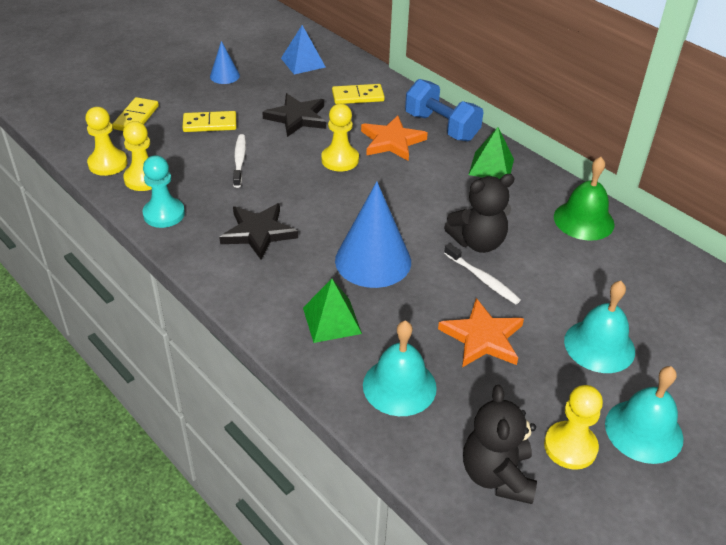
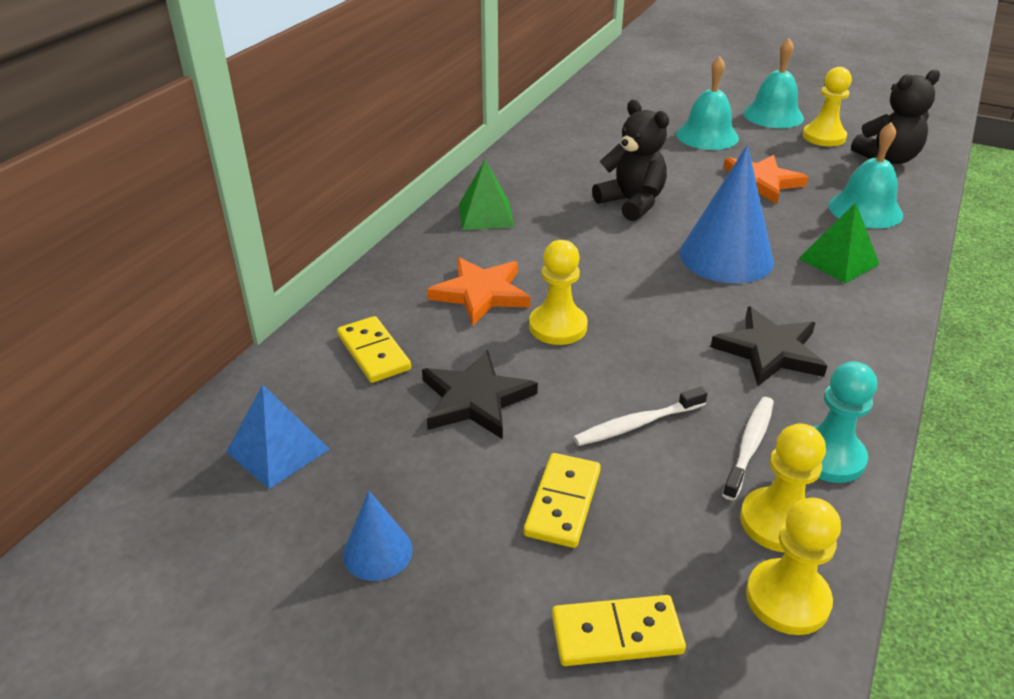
camera: 110 degrees left, 5 degrees down
yellow domino [182,111,236,132] -> yellow domino turned 45 degrees clockwise [524,453,601,548]
blue dumbbell [405,79,484,141] -> none
white toothbrush [444,243,521,304] -> white toothbrush moved to [722,397,774,501]
green bell [554,157,615,241] -> none

